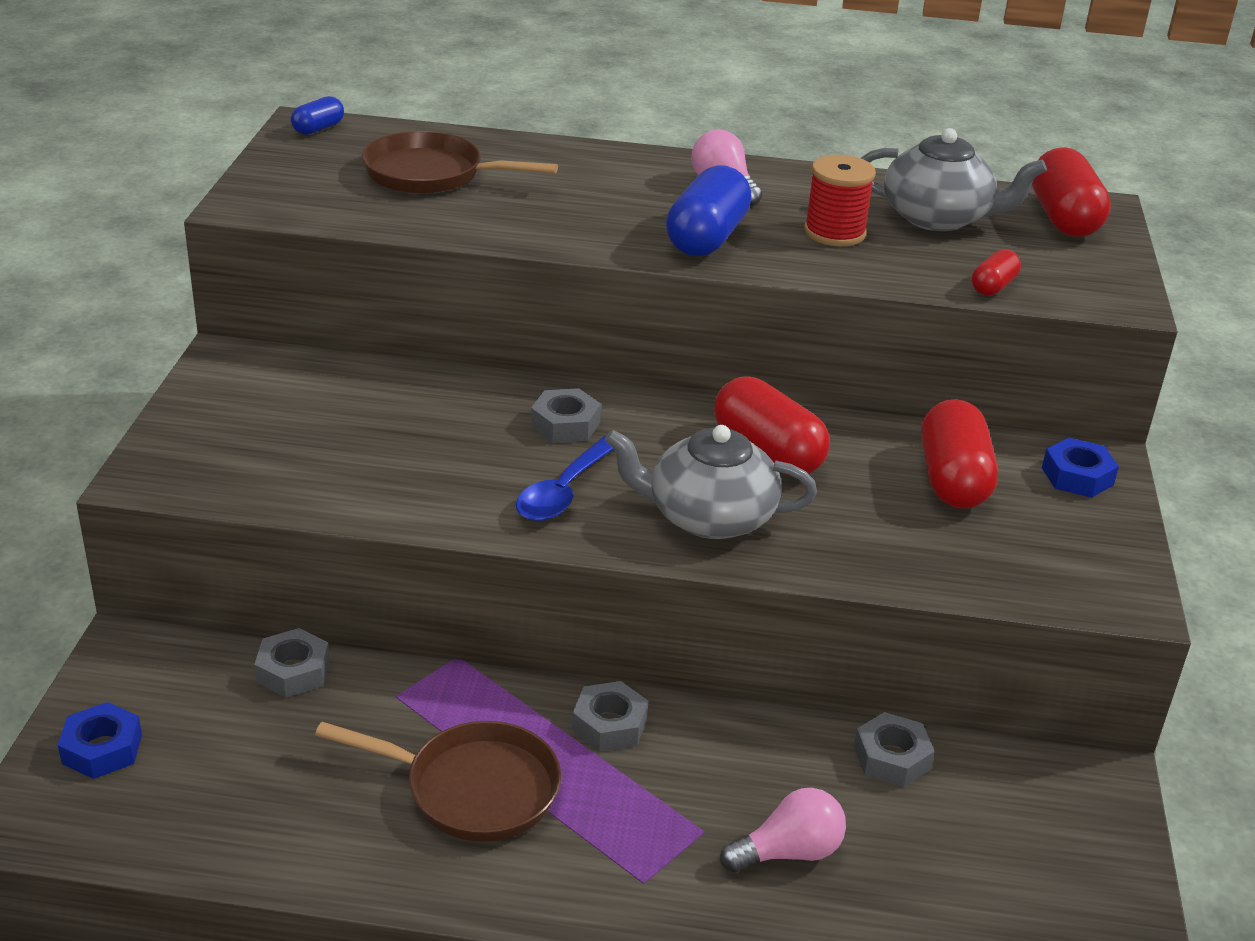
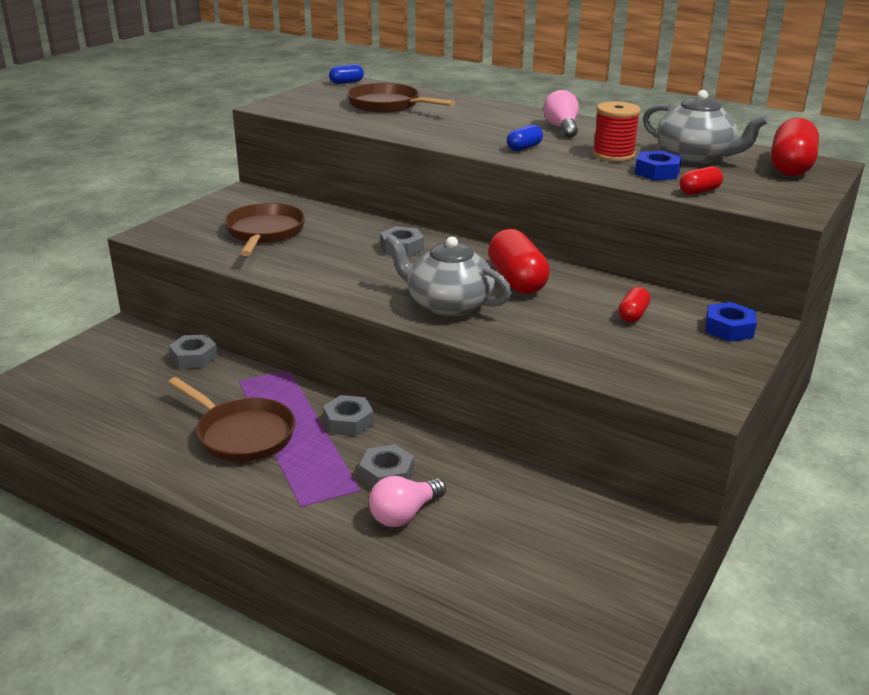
camera: 25 degrees right, 5 degrees down
blue nut [58,702,142,779] -> blue nut moved to [635,151,682,180]
blue spoon [516,436,613,521] -> none
blue capsule [666,165,752,256] -> blue capsule [507,125,543,151], size x0.51
pink light bulb [720,788,846,872] -> pink light bulb turned 135 degrees clockwise [369,476,446,527]
grey nut [854,712,935,787] -> grey nut moved to [359,444,414,488]
red capsule [921,399,998,509] -> red capsule [618,287,650,322], size x0.51
none -> brown pan [224,203,305,256]

